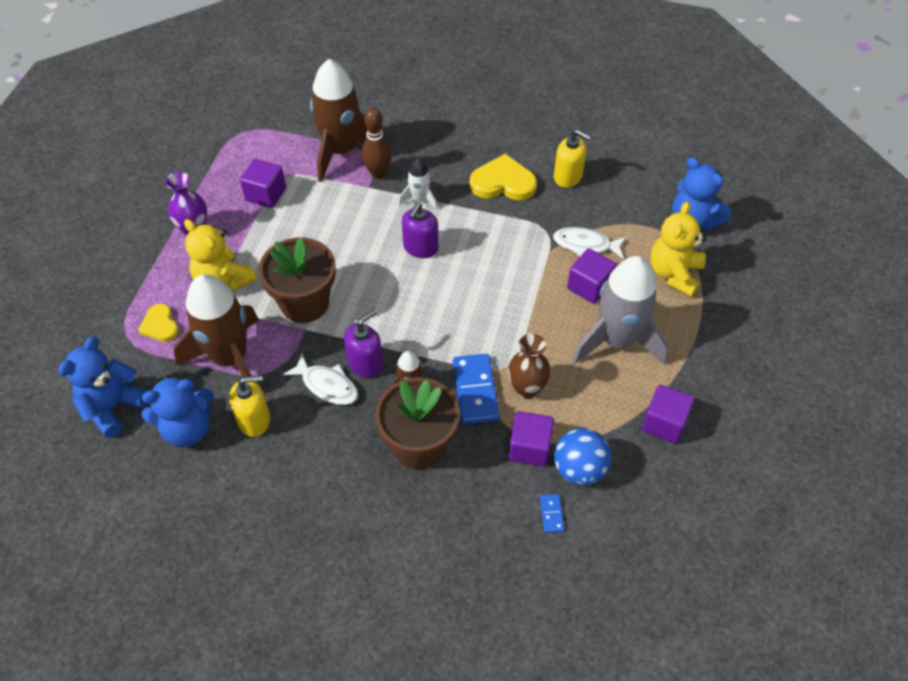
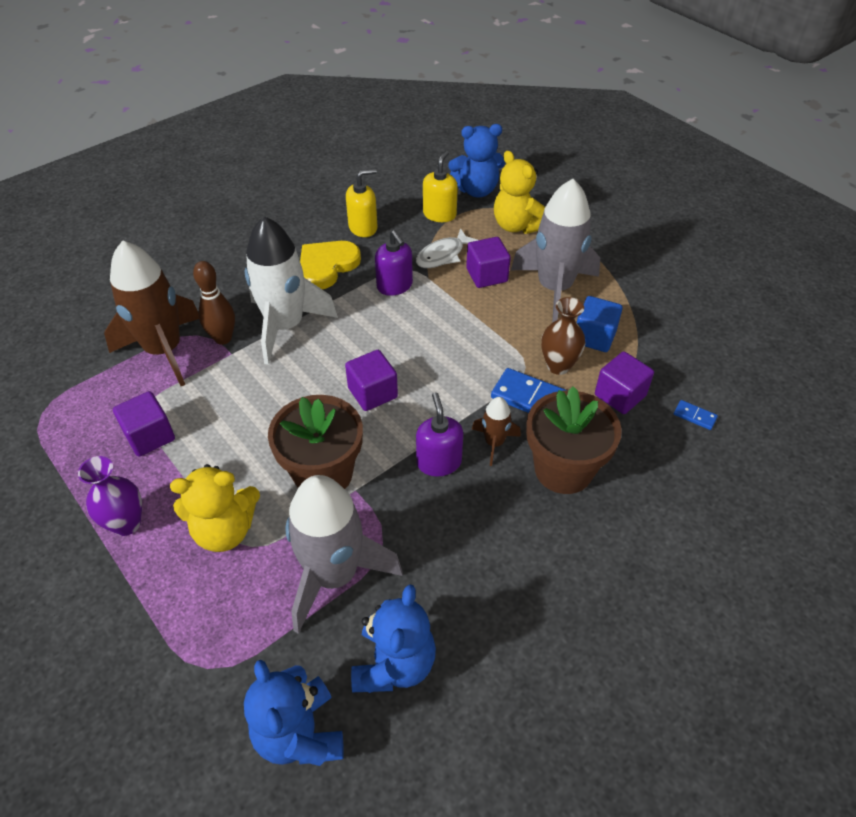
camera: 55 degrees left, 5 degrees down
yellow heart [138,304,179,342] -> none
brown rocket [174,274,259,377] -> grey rocket [286,475,403,634]
yellow soap dispenser [229,375,270,437] -> yellow soap dispenser moved to [423,151,458,222]
white fish [283,354,358,405] -> none
white rocket [399,158,438,210] -> white rocket [245,216,338,365], size x2.12
purple soap dispenser [402,203,439,258] -> purple soap dispenser moved to [375,230,413,296]
blue ball [554,428,611,486] -> none
purple cube [642,385,694,443] -> purple cube moved to [345,350,398,411]
none -> blue cube [577,296,623,352]

